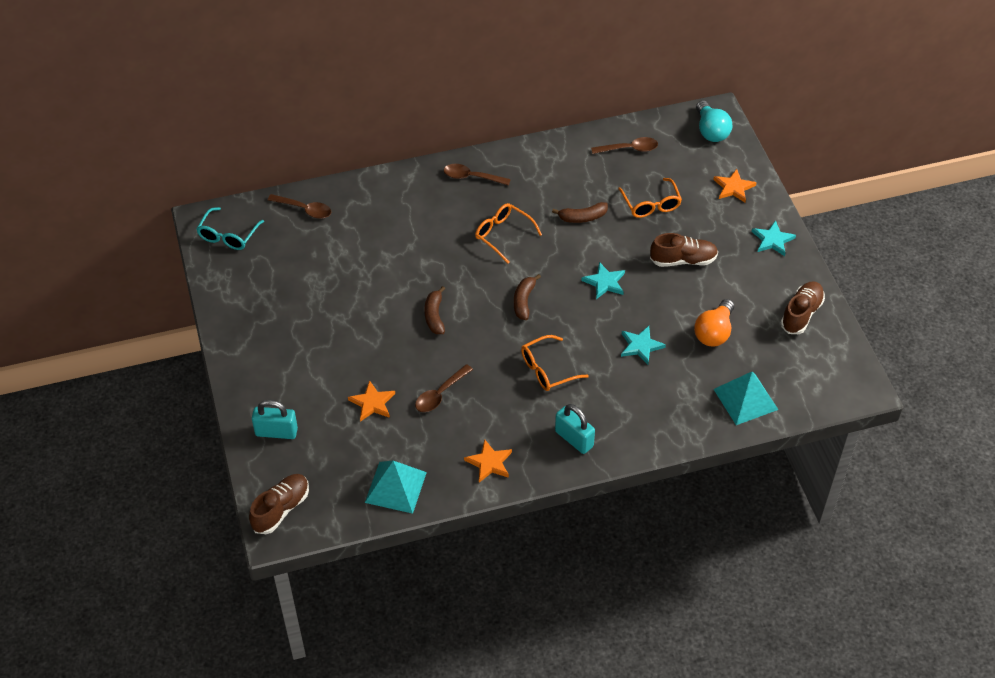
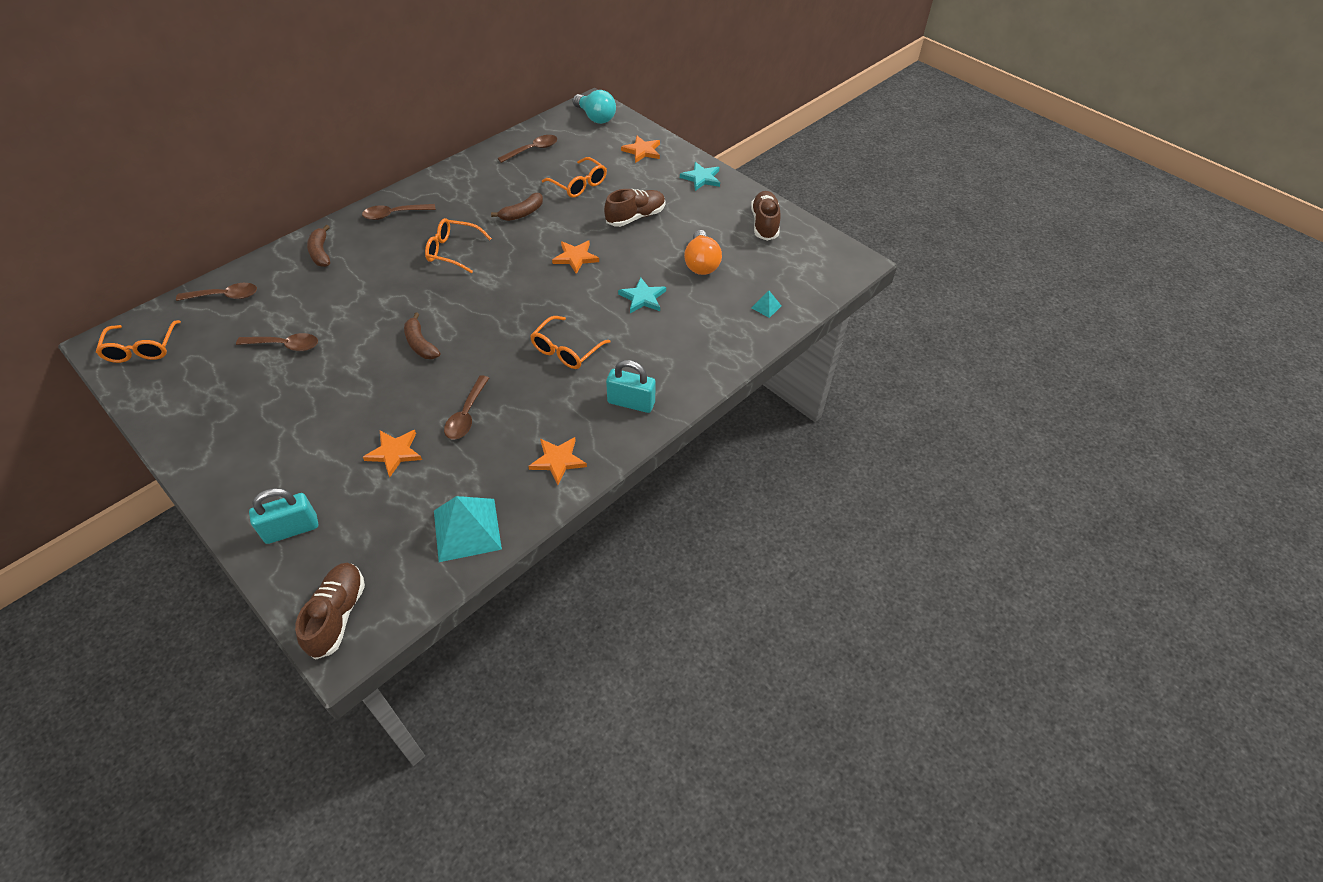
camera: 30 degrees left, 0 degrees up
turquoise glasses [196,207,264,250] -> orange glasses [96,320,181,363]
brown banana [514,274,541,320] -> brown banana moved to [307,225,330,267]
turquoise star [581,262,625,299] -> orange star [552,241,599,274]
turquoise pyramid [714,372,778,425] -> turquoise pyramid [751,291,781,318], size x0.46
none -> brown spoon [236,333,318,351]

